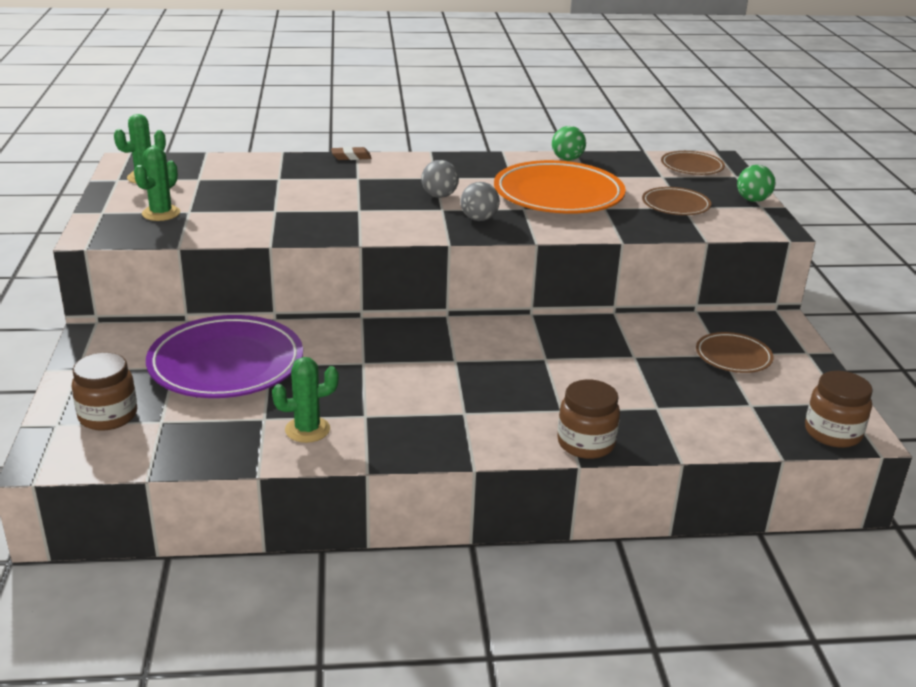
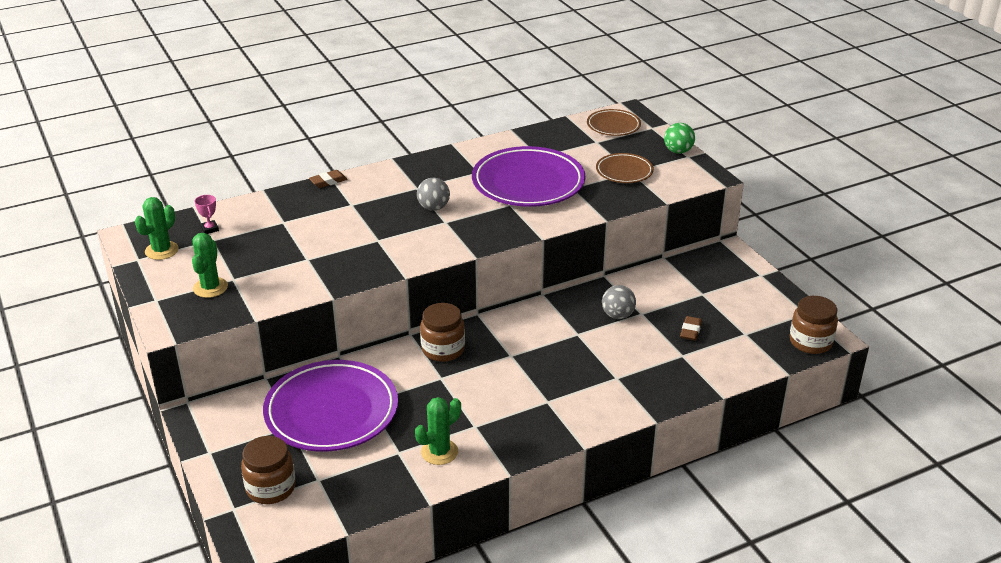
camera: 20 degrees left, 5 degrees up
grey ball [460,182,500,221] -> grey ball moved to [602,285,636,319]
orange plate [494,160,626,214] -> purple plate [472,146,585,207]
green ball [552,126,586,161] -> none
brown jar [557,379,620,459] -> brown jar moved to [420,303,465,362]
brown plate [696,332,773,373] -> none
none -> pink trophy [194,195,219,234]
none -> brown eraser [680,316,702,341]

